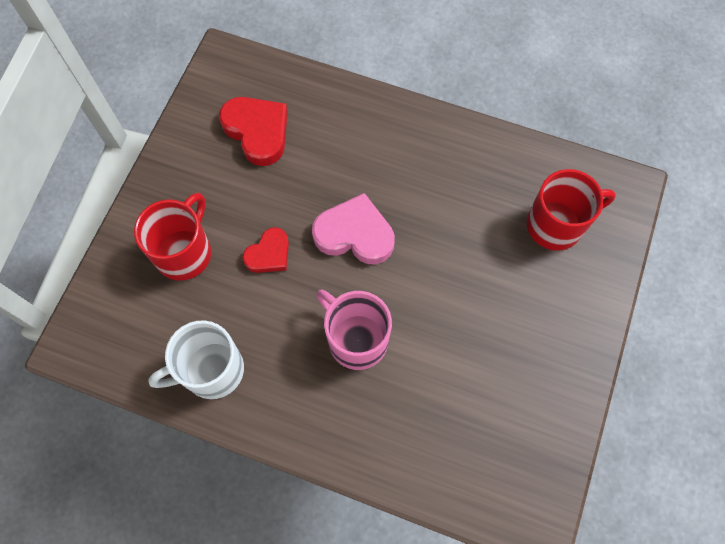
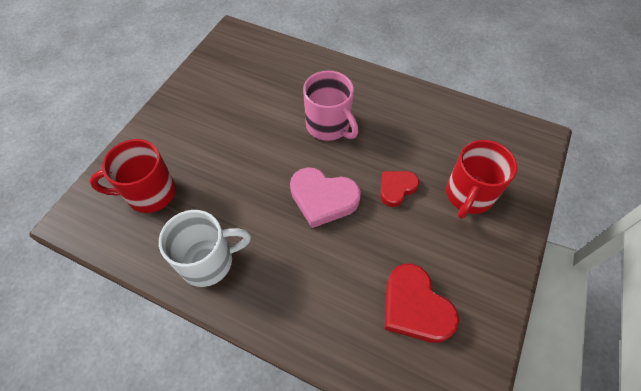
camera: 175 degrees left, 10 degrees down
white mug [148,320,244,399] -> white mug moved to [159,210,251,287]

